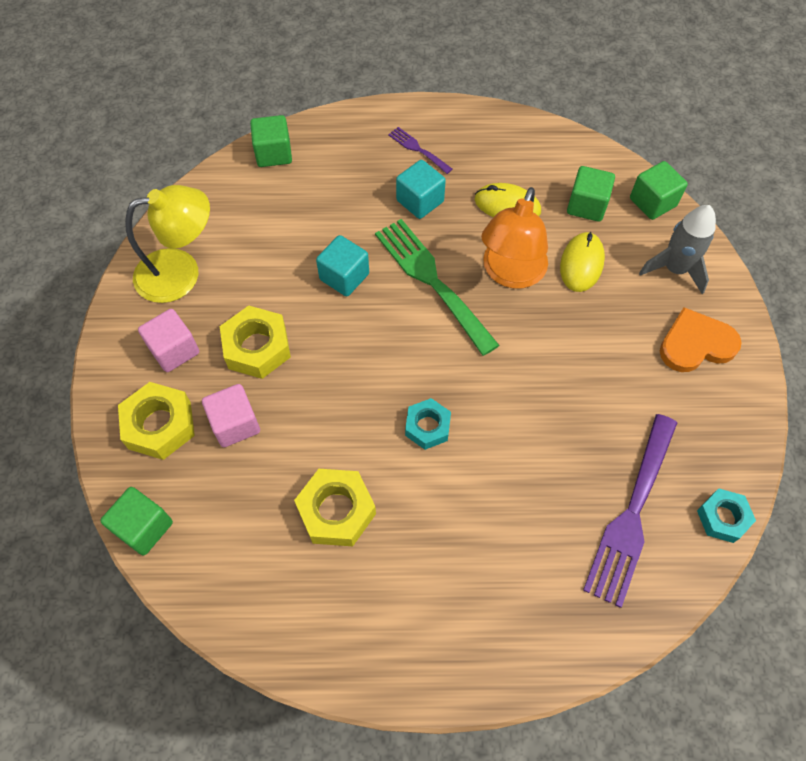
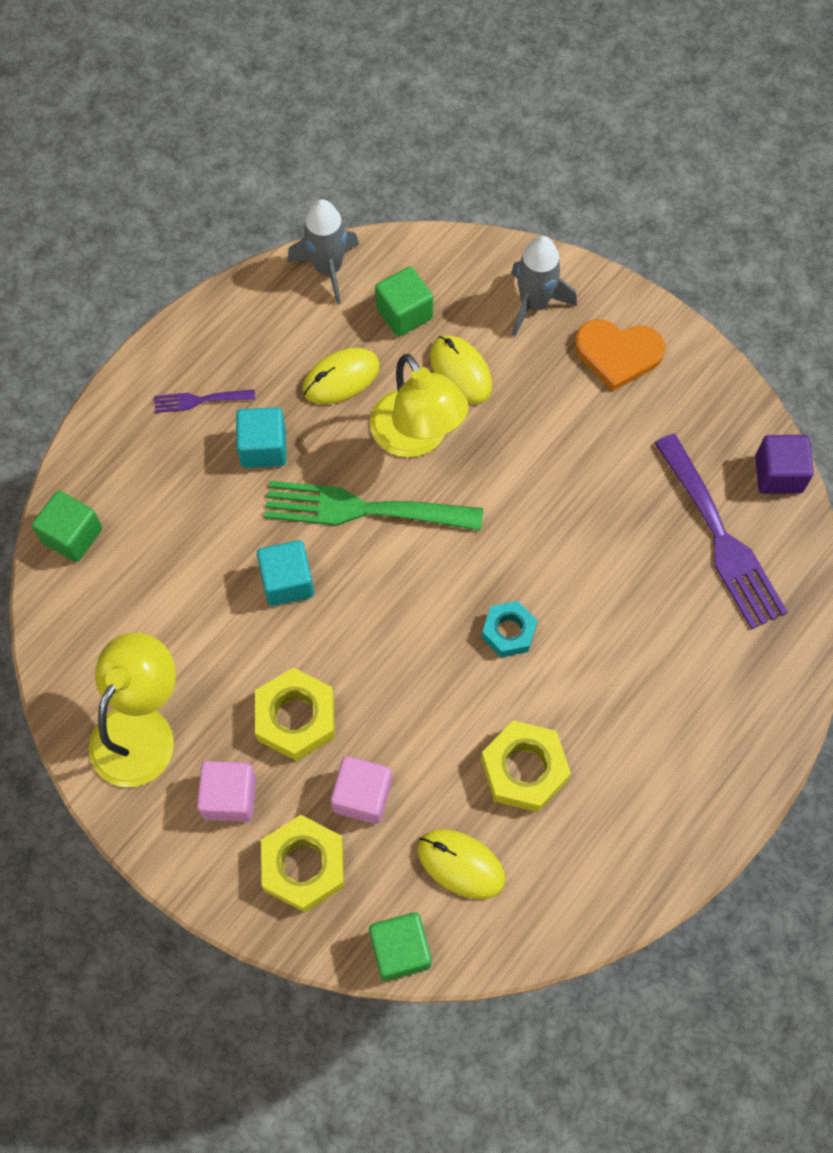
camera: 50 degrees left, 5 degrees up
orange lamp [481,187,548,289] -> yellow lamp [370,354,469,457]
green cube [630,161,688,220] -> none
orange heart [660,307,742,372] -> orange heart turned 105 degrees counterclockwise [575,319,665,391]
turquoise nut [697,489,756,543] -> purple cube [755,435,814,494]
none -> grey rocket [287,199,359,305]
none -> yellow mouse [418,829,506,899]

